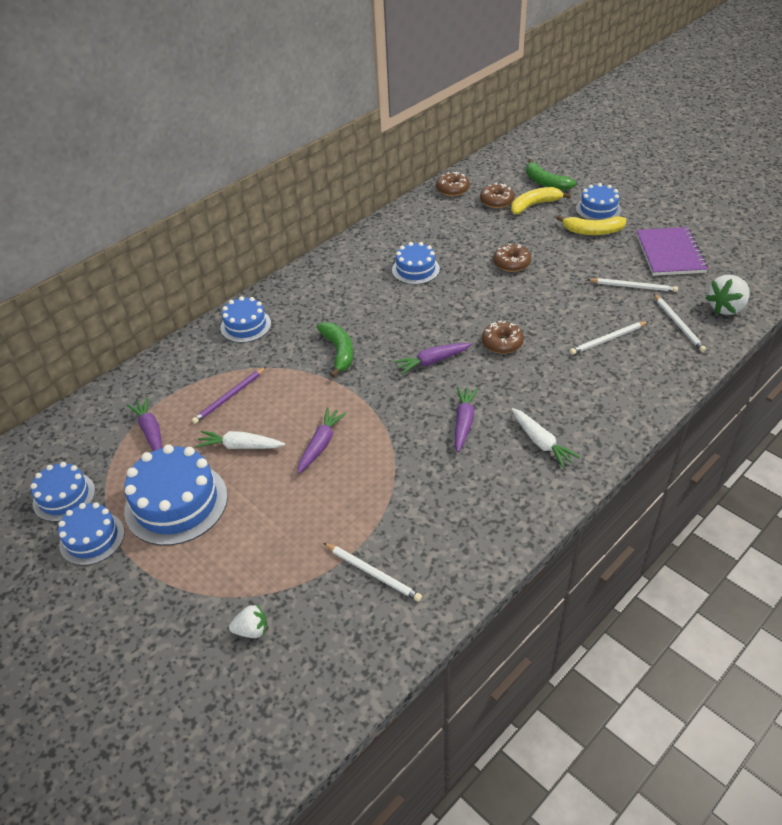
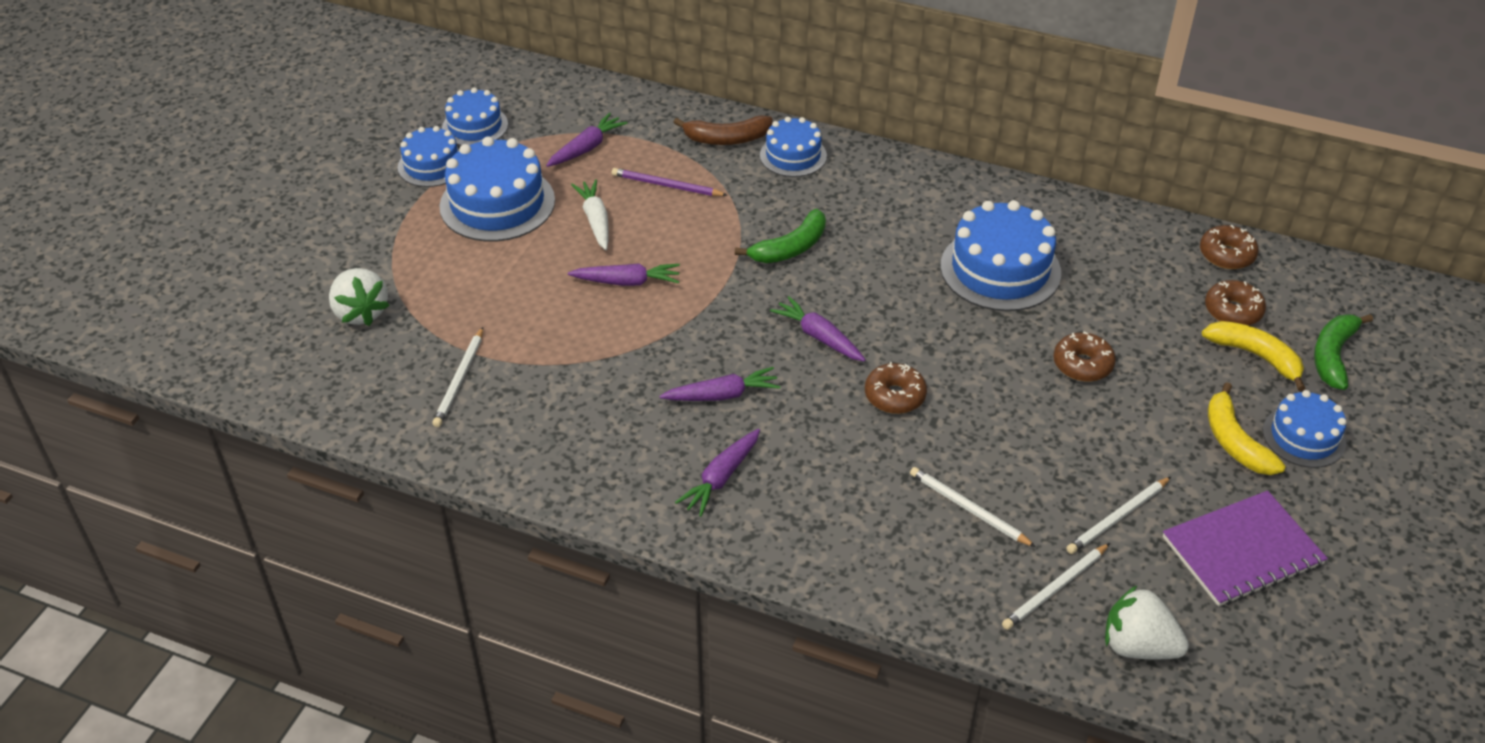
camera: 65 degrees right, 0 degrees up
white strawberry [229,605,267,638] -> white strawberry [329,268,390,326], size x1.68
blue cake [392,242,440,285] -> blue cake [940,200,1061,311], size x1.65
white carrot [511,408,581,469] -> purple carrot [675,429,760,517]
white pencil [587,278,678,292] -> white pencil turned 60 degrees clockwise [1066,477,1171,554]
none -> brown banana [673,115,773,145]

